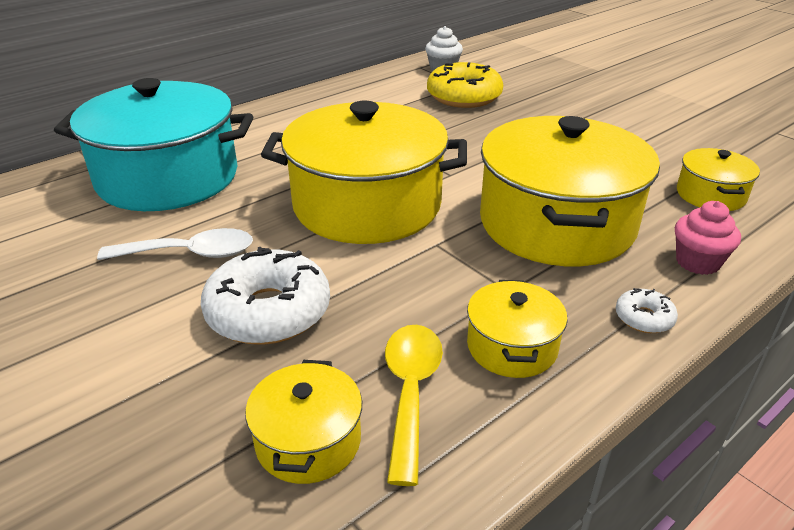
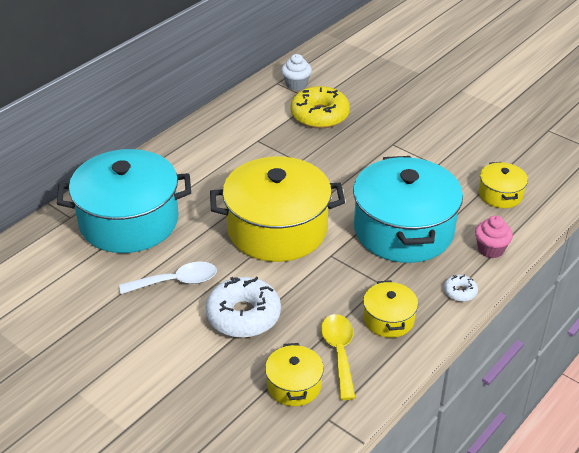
camera: 10 degrees left, 5 degrees up
yellow pot [480,116,660,266] -> turquoise pot [353,156,463,263]

